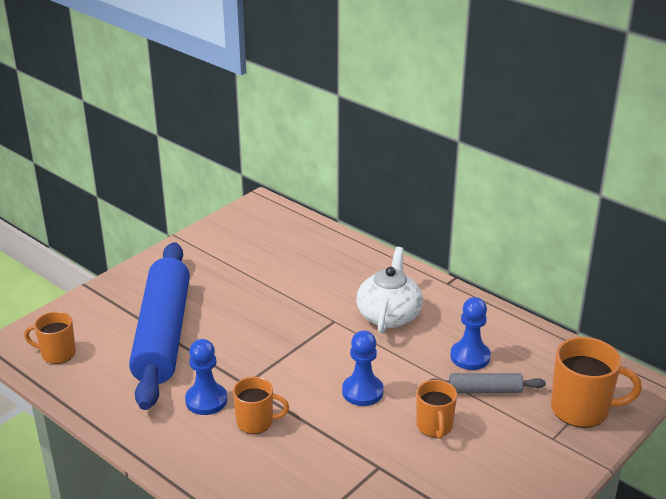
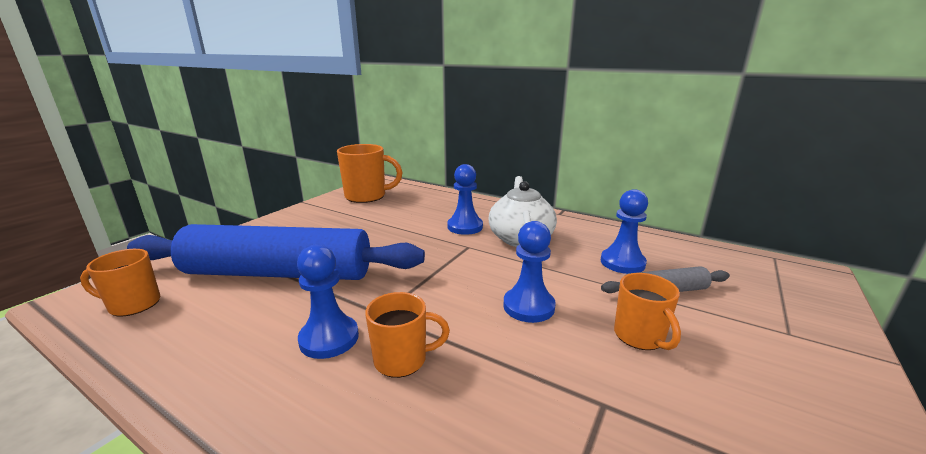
camera: 10 degrees left, 10 degrees down
blue rolling pin [129,242,190,410] -> blue rolling pin turned 75 degrees counterclockwise [127,224,425,280]
orange mug [551,337,642,428] -> orange mug moved to [337,144,403,203]
none -> blue pawn [447,164,483,235]

